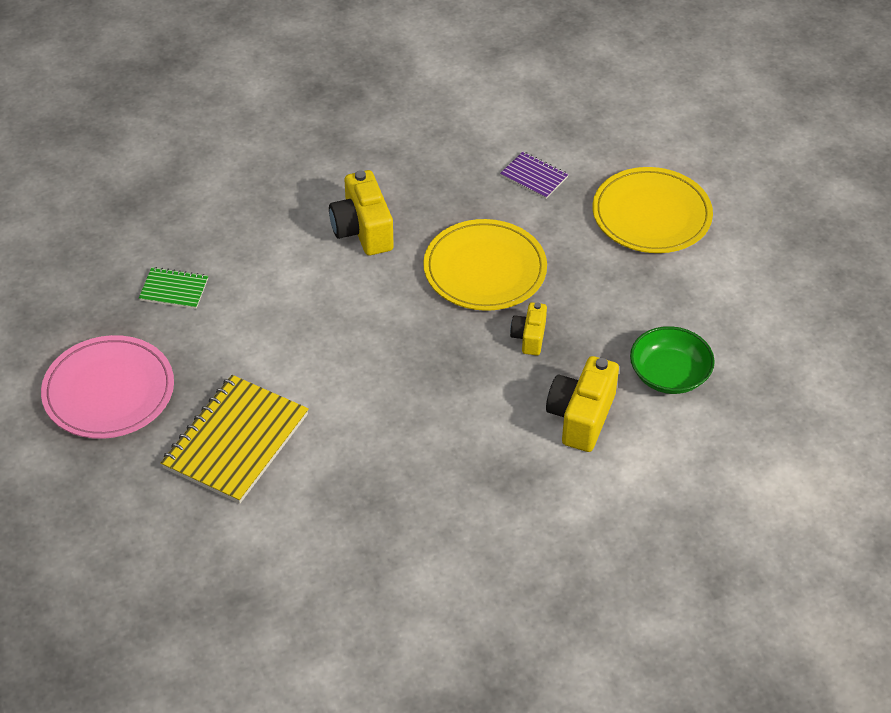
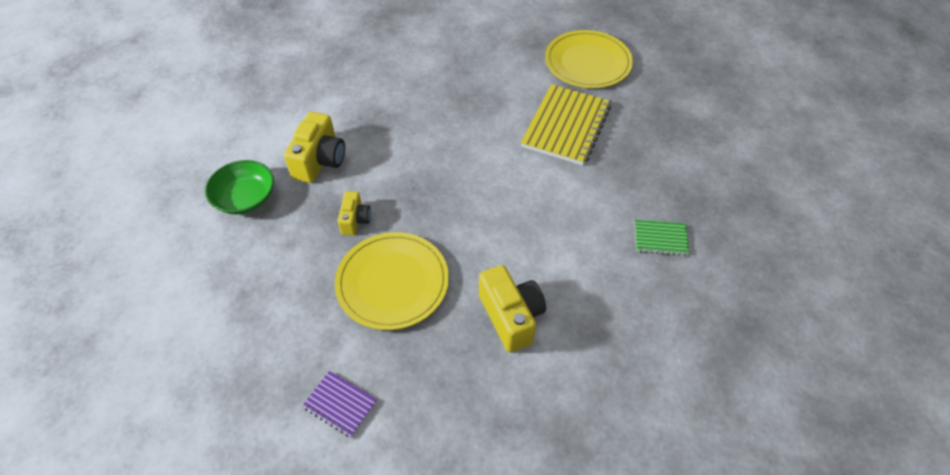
camera: 175 degrees right, 5 degrees up
pink plate [41,335,174,439] -> none
yellow plate [593,167,713,253] -> yellow plate moved to [545,30,633,88]

